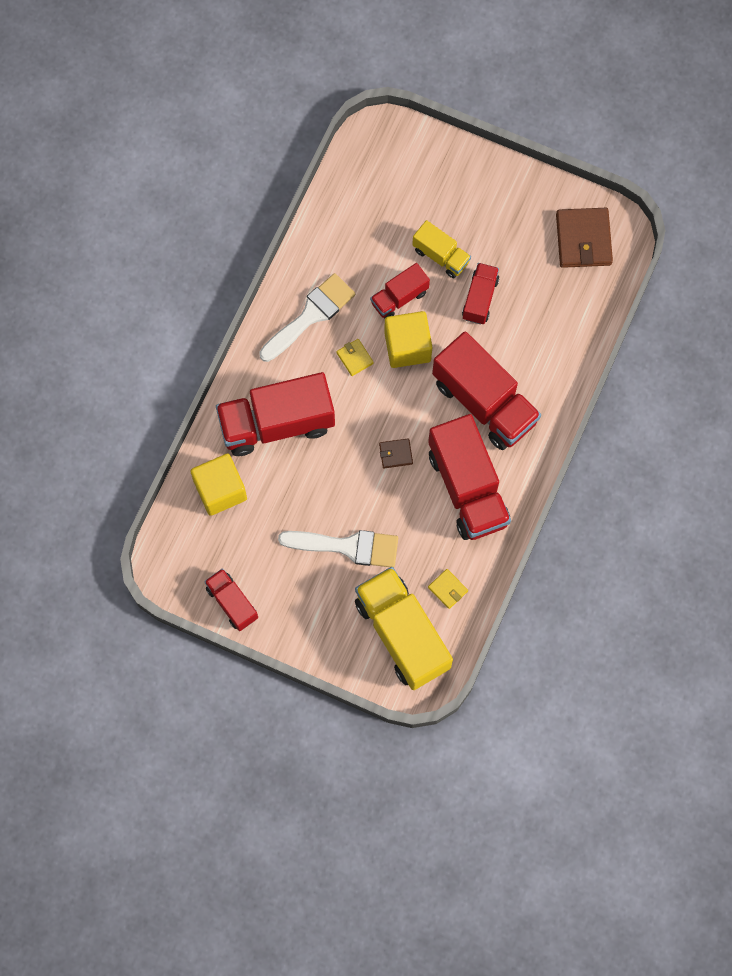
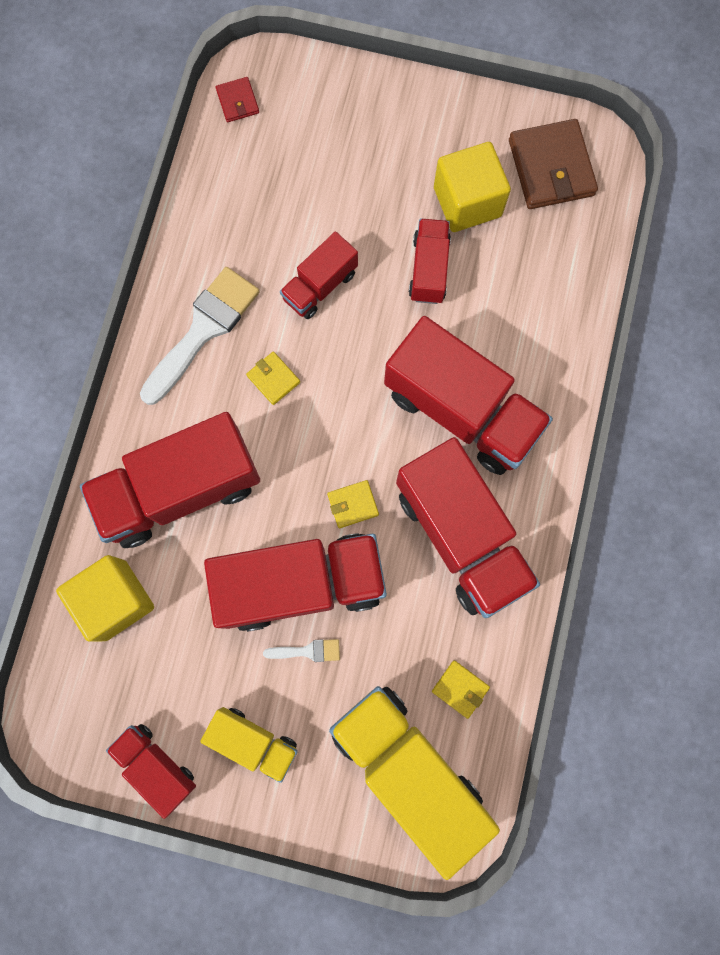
camera: 10 degrees left, 5 degrees up
white brush [278,530,398,568] -> white brush [263,639,340,662], size x0.45
brown wallet [379,438,413,468] -> yellow wallet [327,480,379,528]
yellow cube [384,311,432,368] -> yellow cube moved to [434,142,511,232]
yellow truck [412,220,471,278] -> yellow truck moved to [200,707,298,783]
none -> red truck [204,533,387,632]
none -> red wallet [216,77,259,122]

